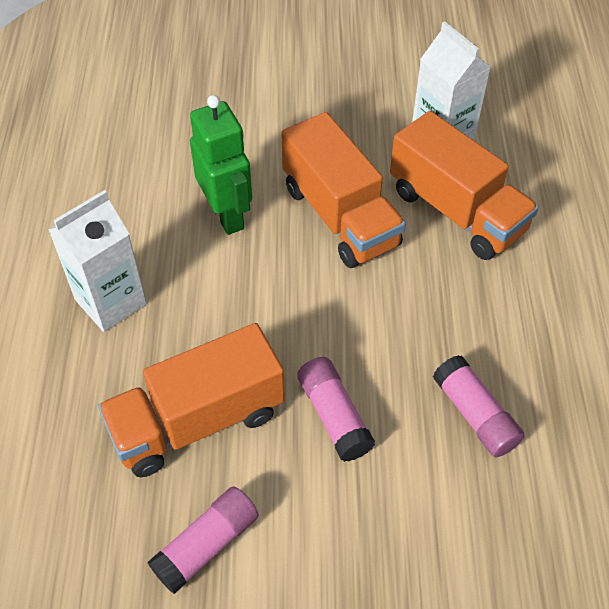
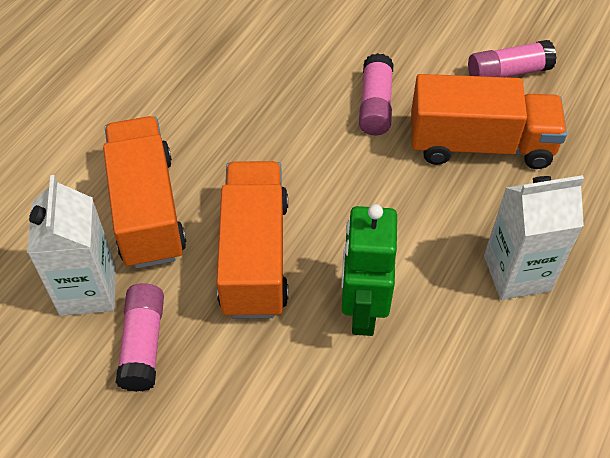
camera: 150 degrees left, 0 degrees up
pink glue stick [433,355,525,457] -> pink glue stick moved to [116,283,164,392]

